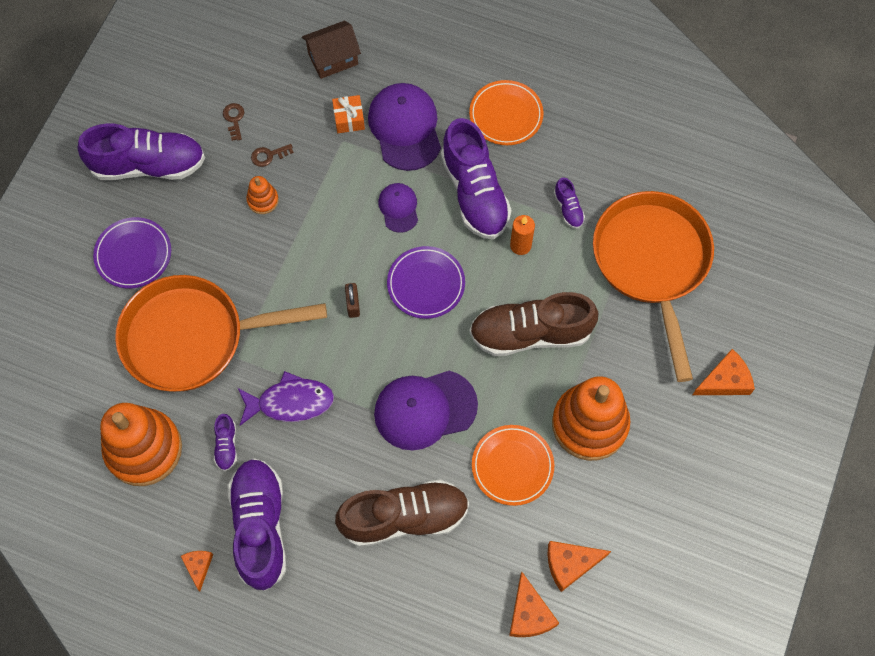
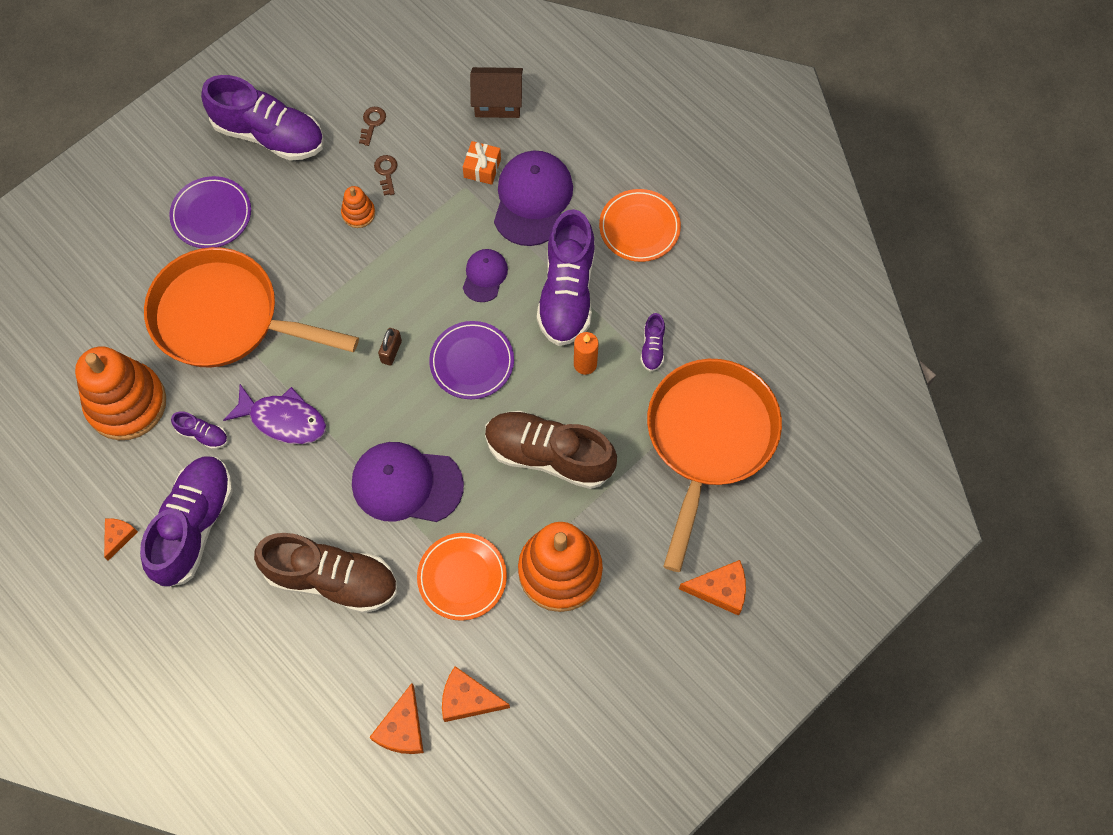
camera: 25 degrees right, 0 degrees up
purple shoe [214,414,237,471] -> purple shoe turned 90 degrees counterclockwise [171,411,228,449]
brown key [251,144,294,167] -> brown key turned 75 degrees clockwise [374,155,398,195]

